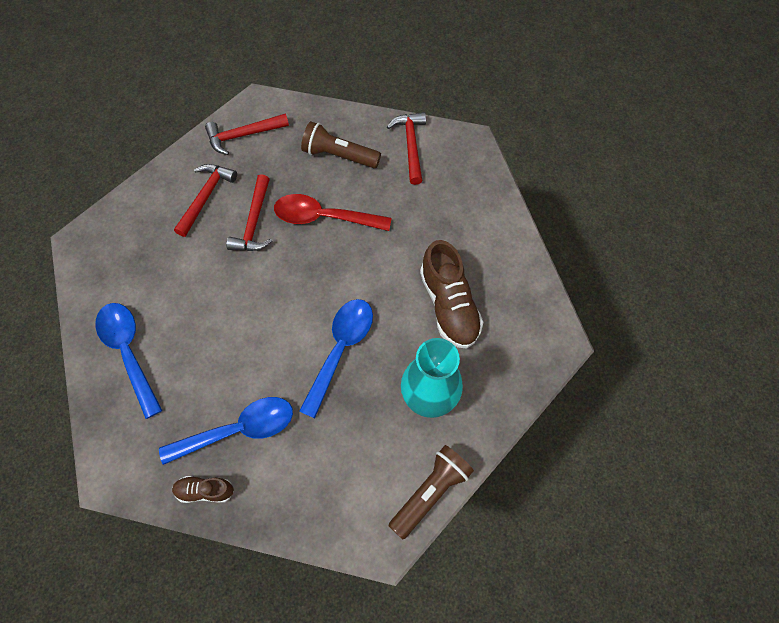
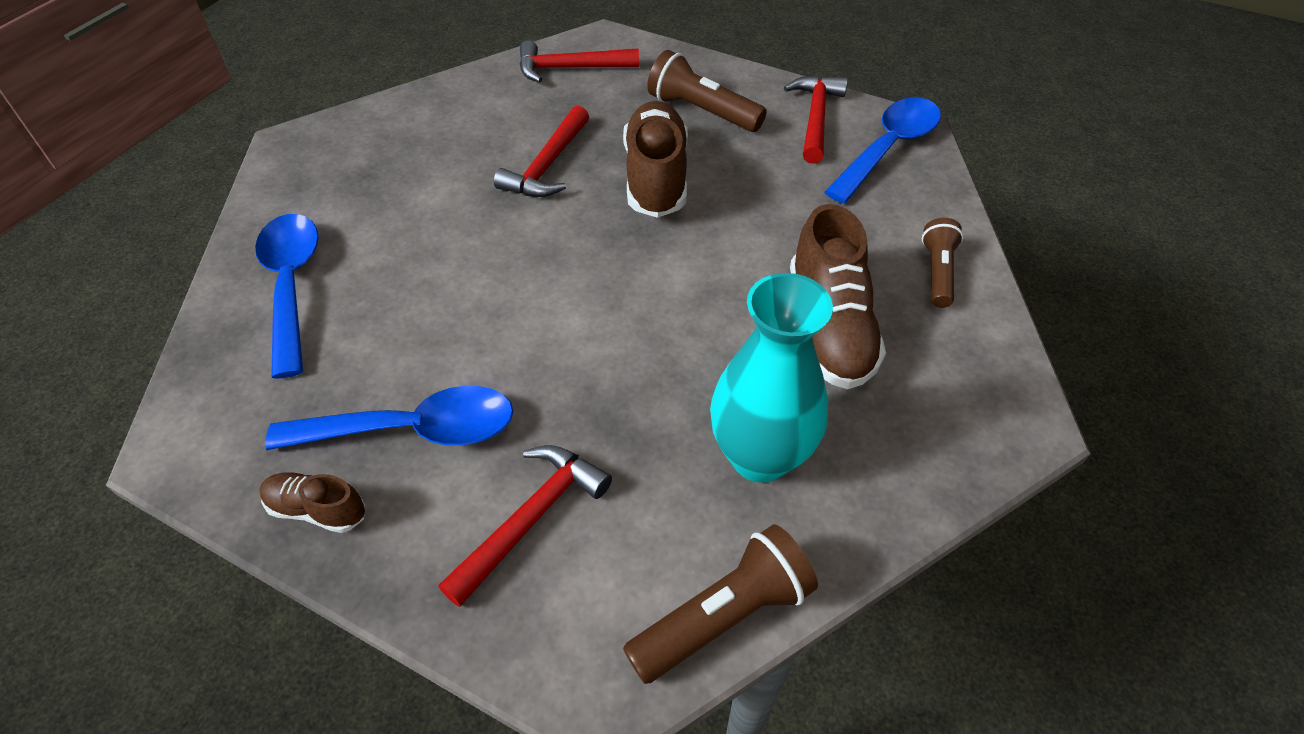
camera: 15 degrees right, 15 degrees down
red hammer [174,164,237,237] -> red hammer moved to [438,445,612,607]
red spoon [274,194,392,231] -> brown shoe [623,101,688,218]
blue spoon [299,299,373,418] -> blue spoon moved to [824,97,941,203]
none -> brown flashlight [922,218,964,308]

